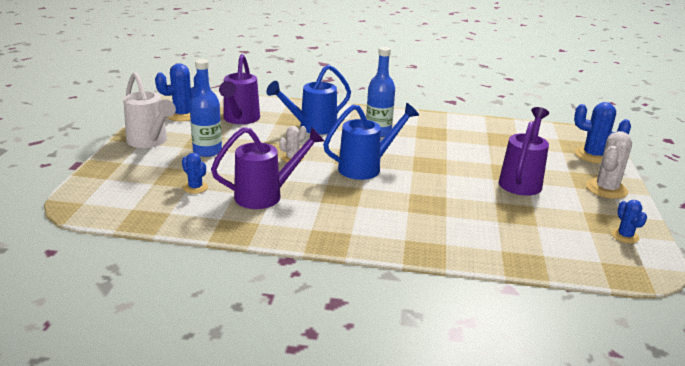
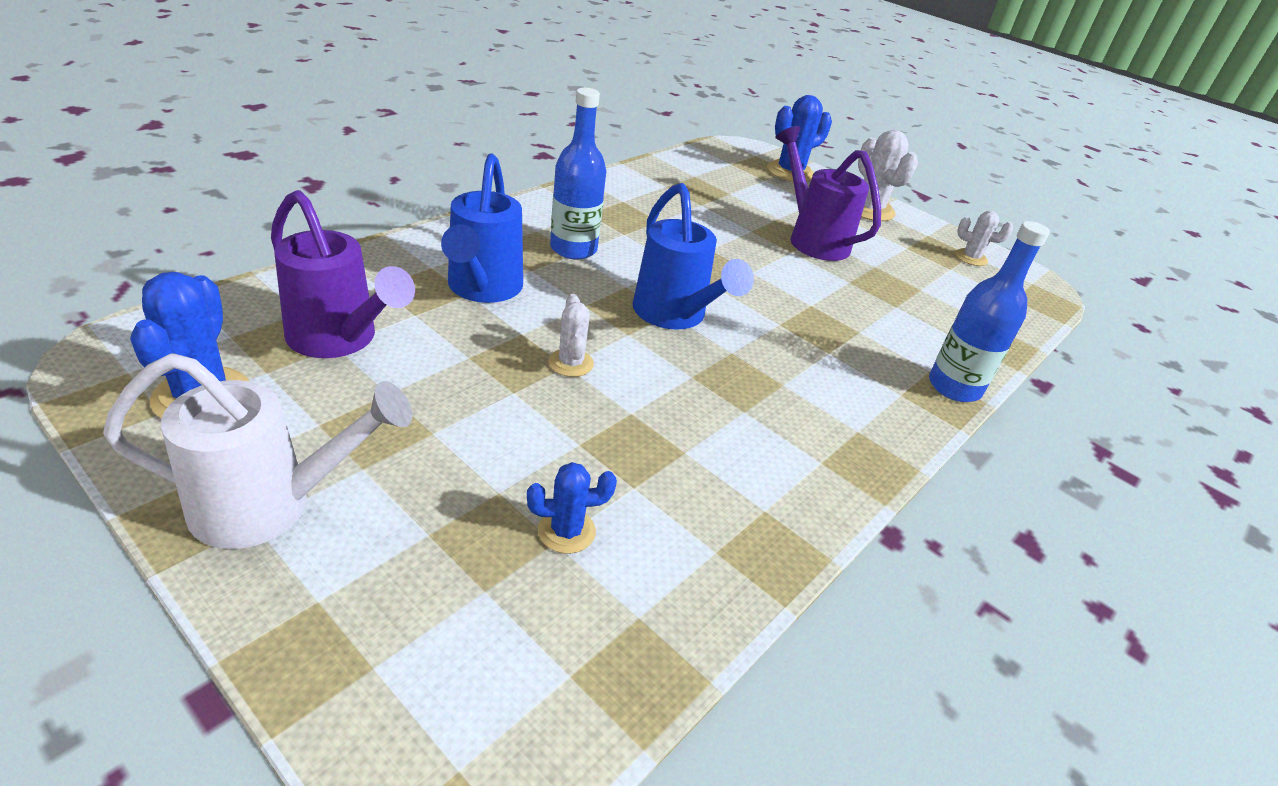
camera: 60 degrees left, 10 degrees up
blue bottle [189,59,222,157] -> blue bottle moved to [929,221,1050,402]
purple watering can [211,127,324,209] -> none
blue watering can [323,103,419,180] -> blue watering can turned 150 degrees clockwise [633,183,754,330]
blue cactus [611,200,647,243] -> white cactus [955,211,1013,266]

